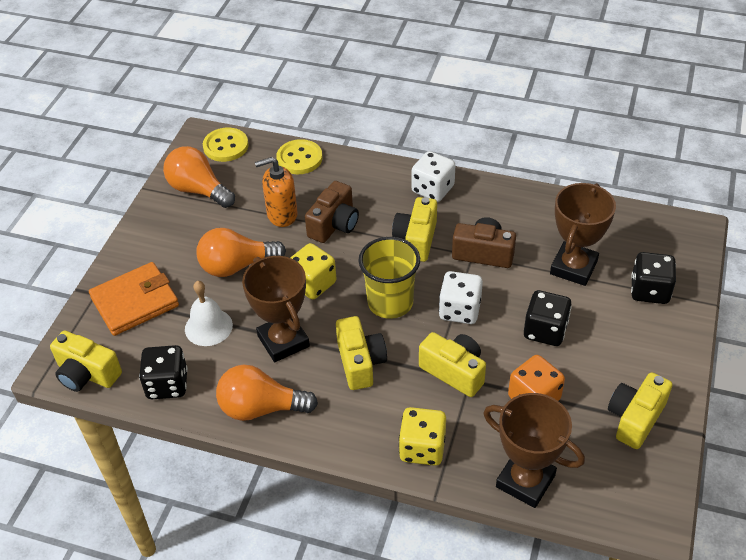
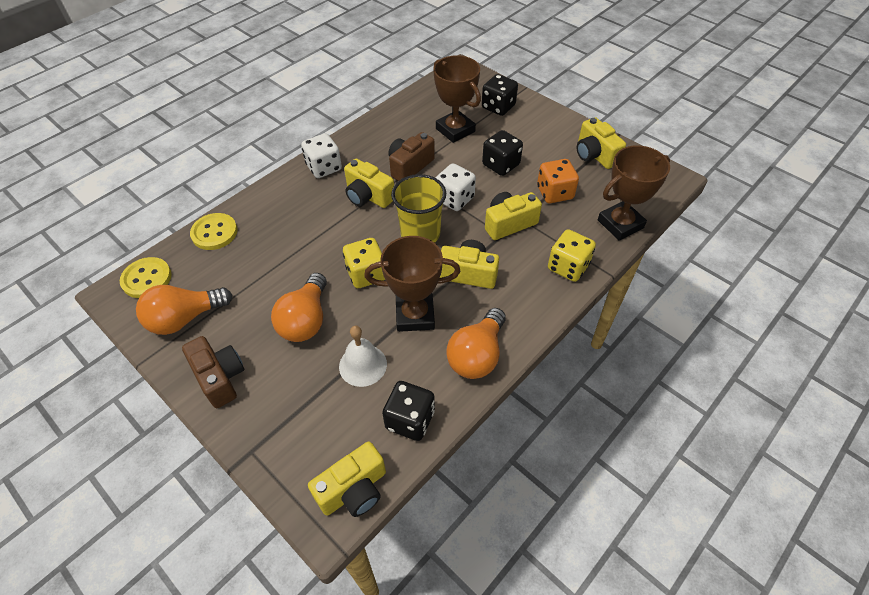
camera: 65 degrees left, 5 degrees up
orange wallet [89,262,179,336] -> none
orange soap dispenser [255,157,298,227] -> none
brown camera [305,181,359,243] -> brown camera moved to [182,336,244,408]

